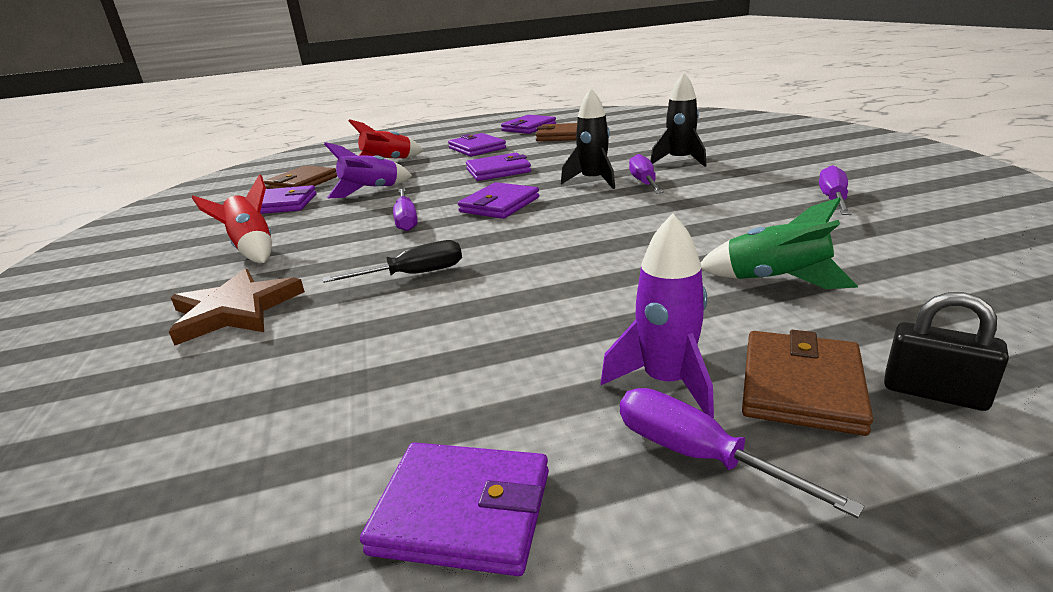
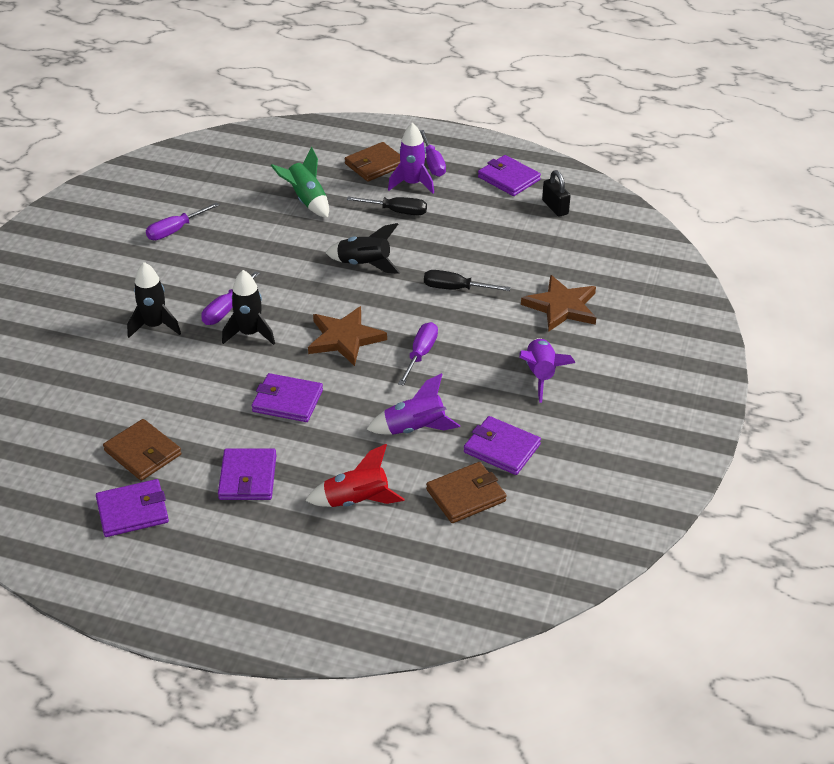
camera: 150 degrees left, 15 degrees up
red rocket [192,174,272,263] -> purple rocket [519,338,575,403]
purple wallet [458,182,539,219] -> brown star [308,306,387,366]
black padlock [884,292,1009,411] -> black padlock moved to [542,170,570,217]
none -> black rocket [326,223,401,274]
none -> black screwdriver [347,197,427,215]

